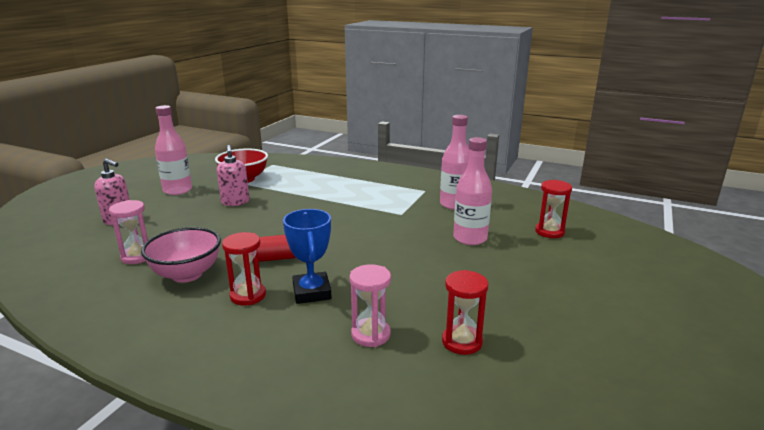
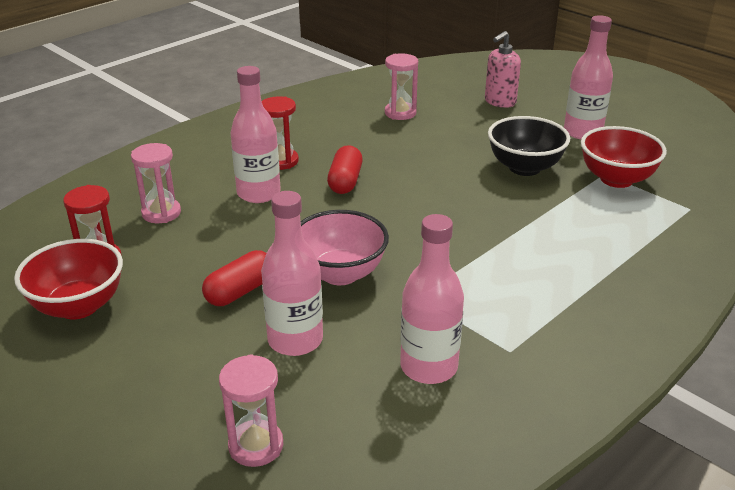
camera: 110 degrees right, 10 degrees up
pink bowl [141,227,221,283] -> pink bowl moved to [301,210,389,285]
pink soap dispenser [217,145,249,206] -> black bowl [488,116,570,176]
blue trophy [283,209,332,304] -> pink bottle [230,66,281,203]
red hourglass [535,180,572,238] -> pink hourglass [219,354,283,467]
none -> red bowl [14,239,123,319]
none -> red capsule [202,250,266,306]

